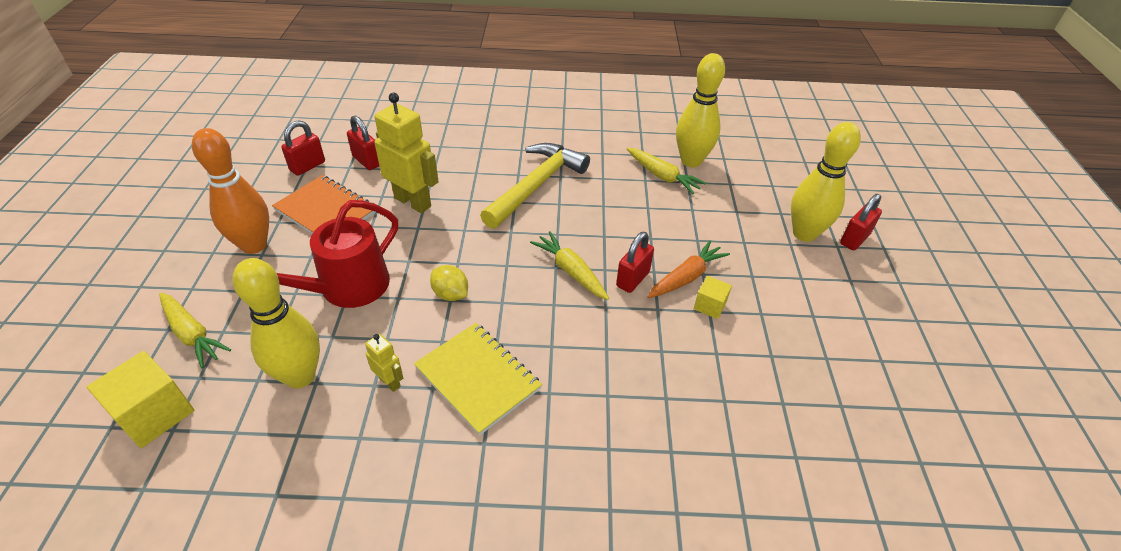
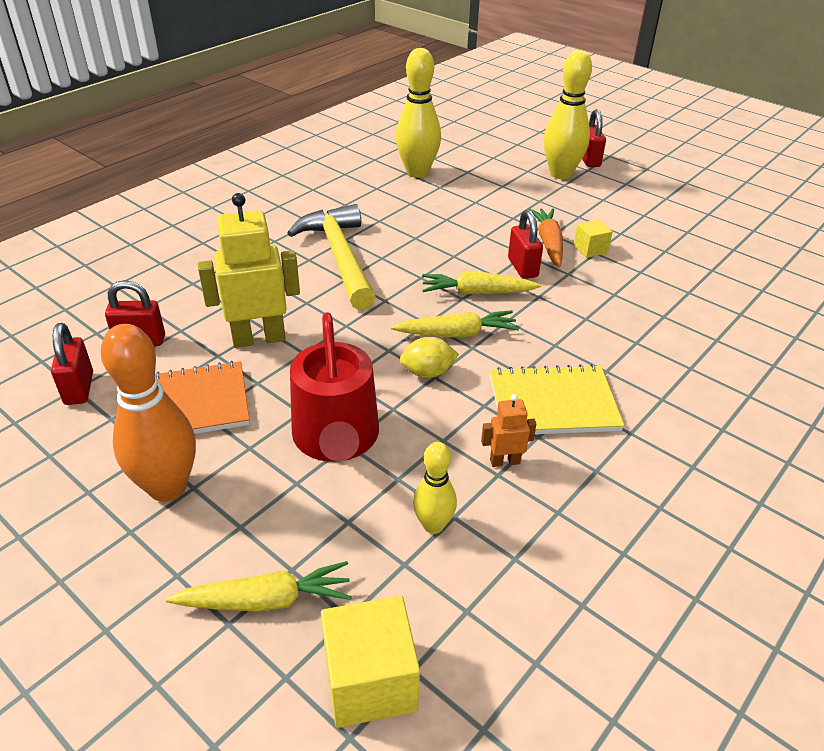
camera: 50 degrees left, 5 degrees down
yellow bowling pin [233,258,320,389] -> yellow bowling pin [413,442,457,534], size x0.55
yellow robot [365,334,403,392] -> orange robot [481,394,536,467]
yellow carrot [627,148,706,194] -> yellow carrot moved to [391,310,519,338]

